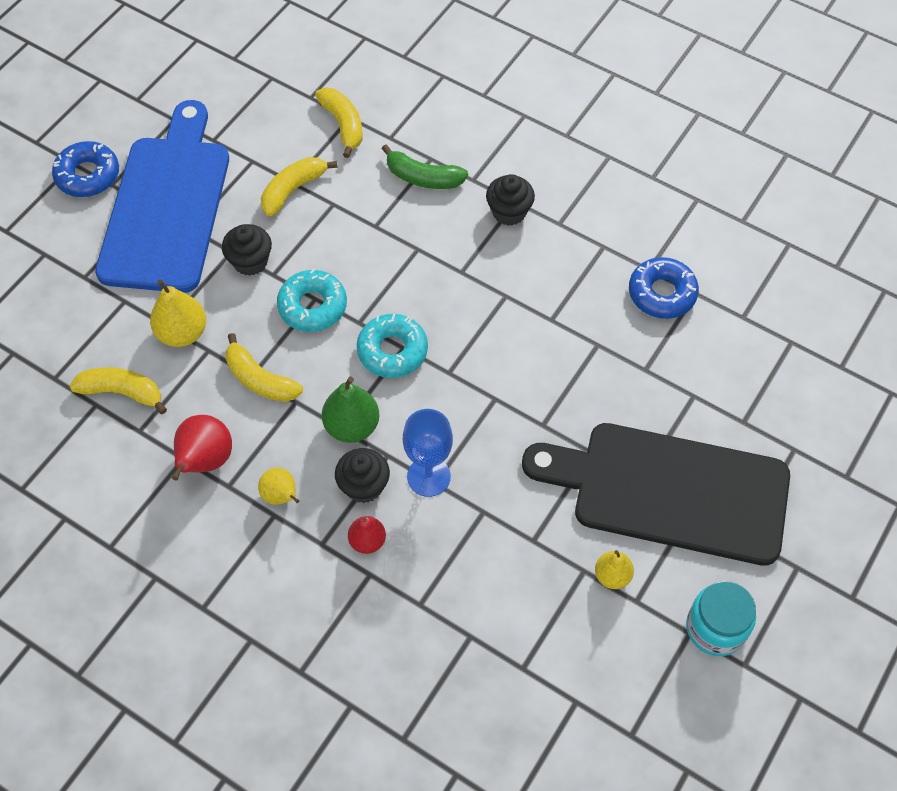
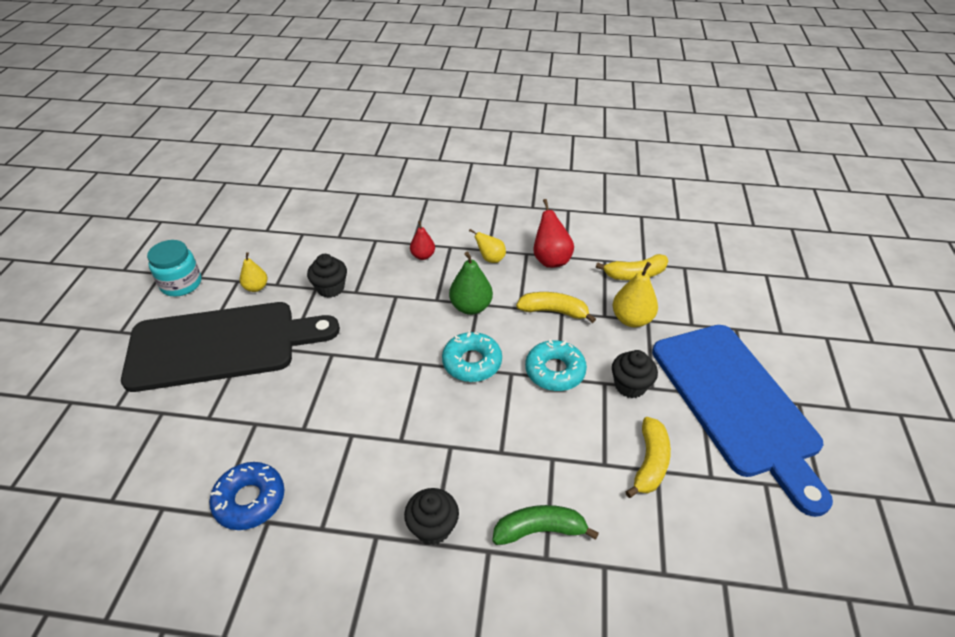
camera: 155 degrees right, 15 degrees down
blue donut [52,141,119,197] -> none
yellow banana [315,88,362,158] -> none
black cupcake [335,448,390,503] -> black cupcake moved to [307,254,347,298]
blue goblet [403,409,453,497] -> none

